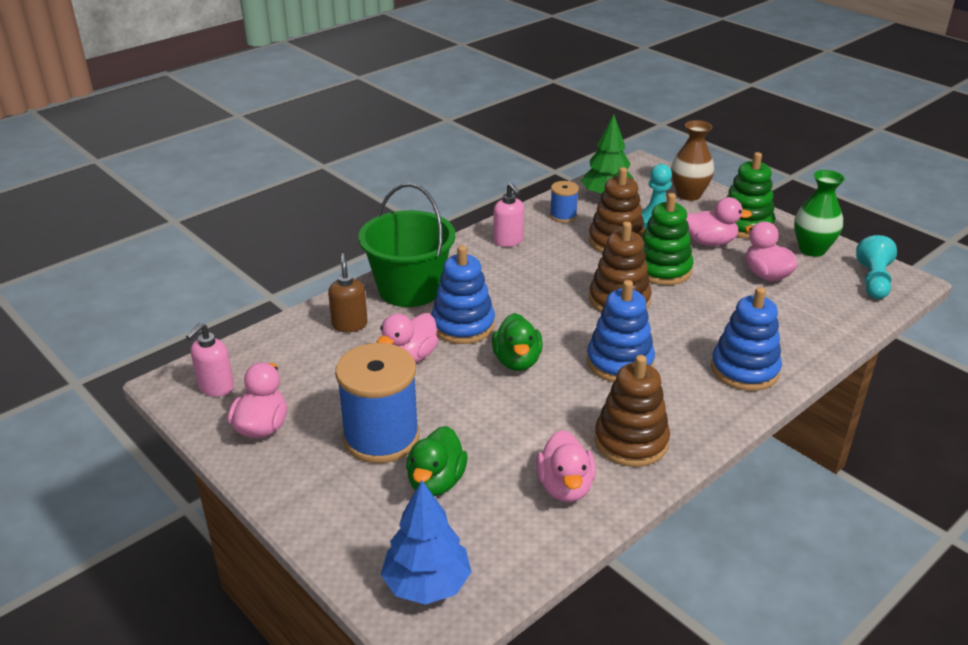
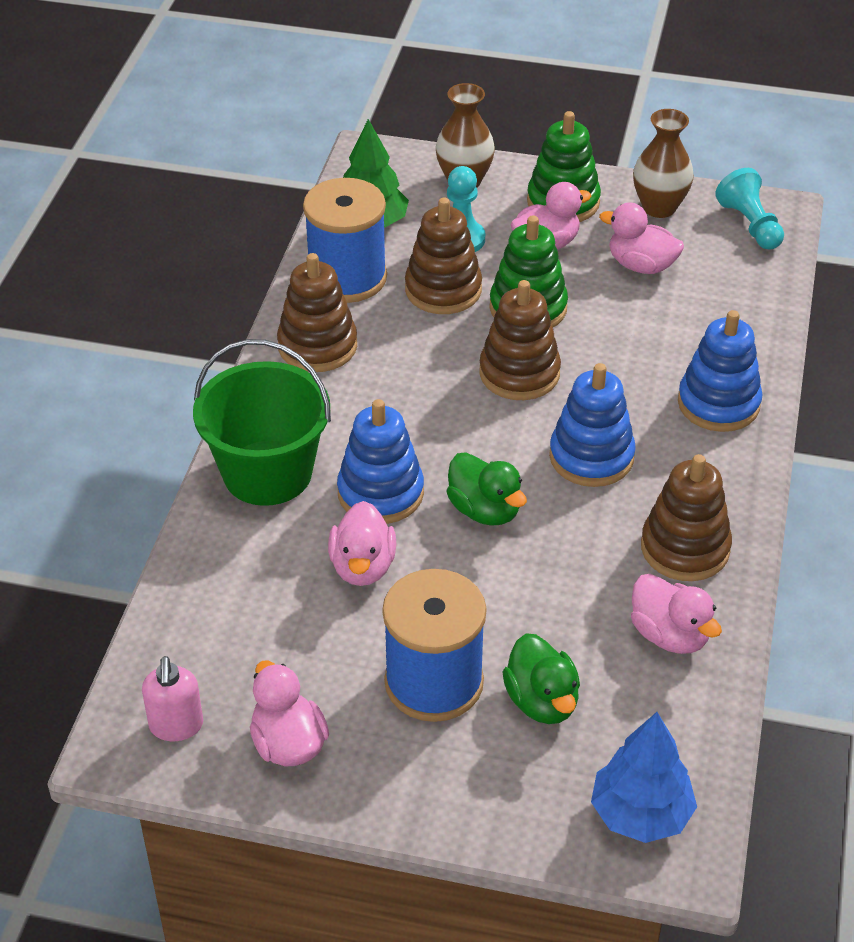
camera: 35 degrees left, 10 degrees up
brown soap dispenser [328,253,368,332] -> none
pink soap dispenser [493,183,524,247] -> brown stacking toy [277,253,357,372]
blue spool [550,181,579,223] -> blue spool [303,178,387,303], size x2.05
green vase [794,170,845,257] -> brown vase [633,109,694,218]

